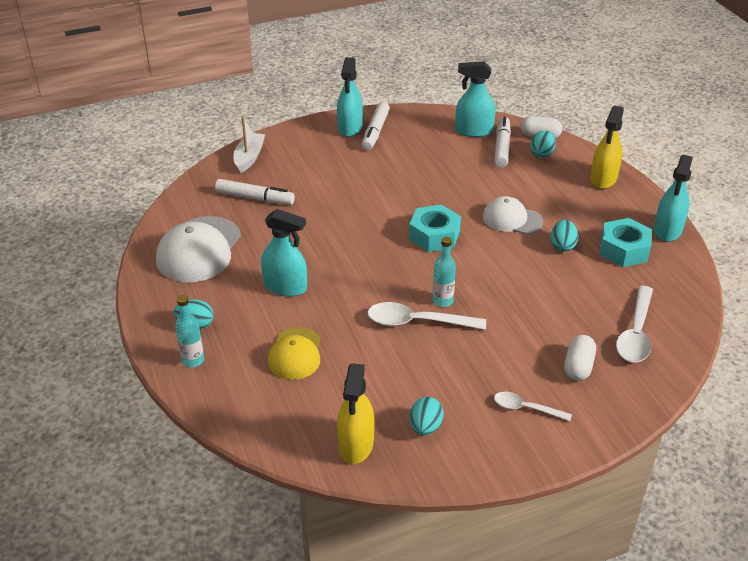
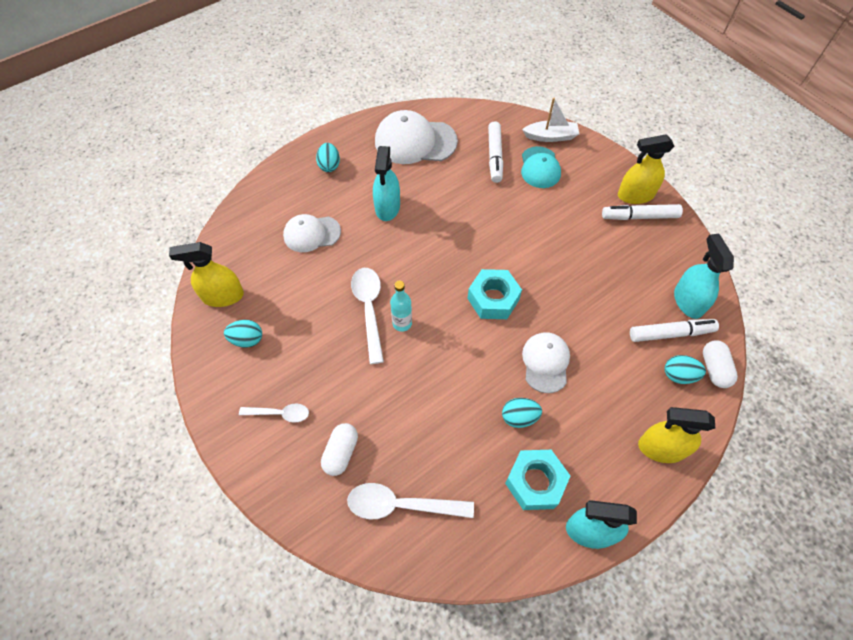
camera: 75 degrees right, 20 degrees up
turquoise bottle [175,295,204,367] -> none
yellow cap [268,327,320,380] -> white cap [283,214,341,252]
turquoise spray bottle [337,57,363,137] -> yellow spray bottle [618,134,674,204]
white spoon [494,392,572,421] -> white spoon turned 90 degrees clockwise [239,404,309,423]
white capsule [564,335,596,381] -> white capsule turned 75 degrees counterclockwise [321,423,358,476]
none -> turquoise cap [521,146,561,188]

